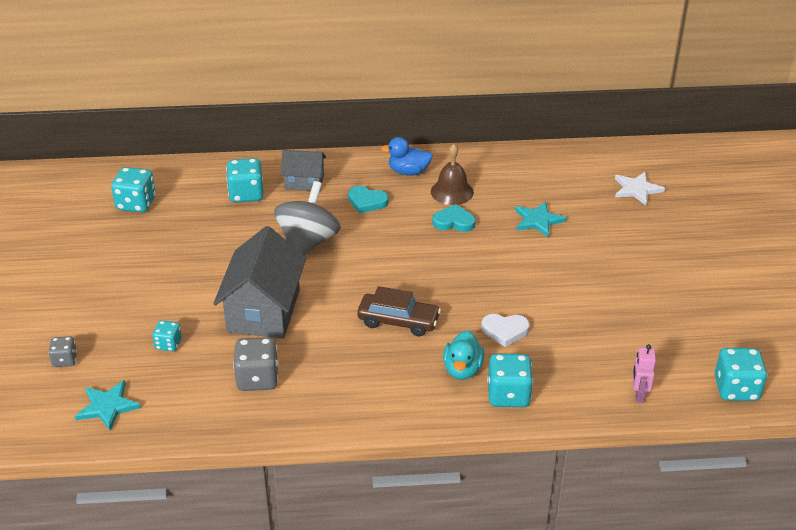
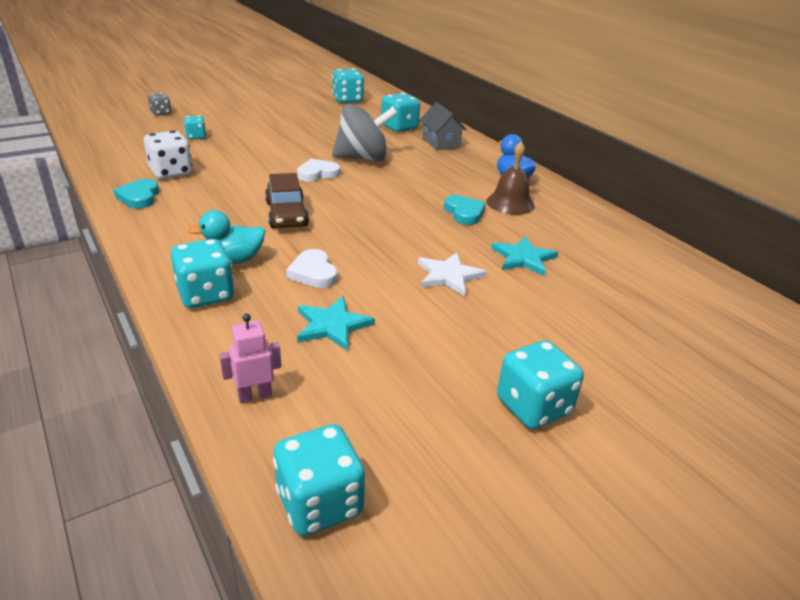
camera: 60 degrees right, 5 degrees down
turquoise star [75,380,141,431] -> turquoise star moved to [297,296,375,351]
grey house [213,226,306,338] -> none
grey dice [233,337,279,391] -> white dice [144,130,192,179]
turquoise heart [348,186,389,213] -> turquoise heart moved to [114,179,159,209]
white star [615,172,665,205] -> white star moved to [418,252,487,296]
none -> white heart [297,159,340,182]
none -> turquoise dice [497,340,584,429]

